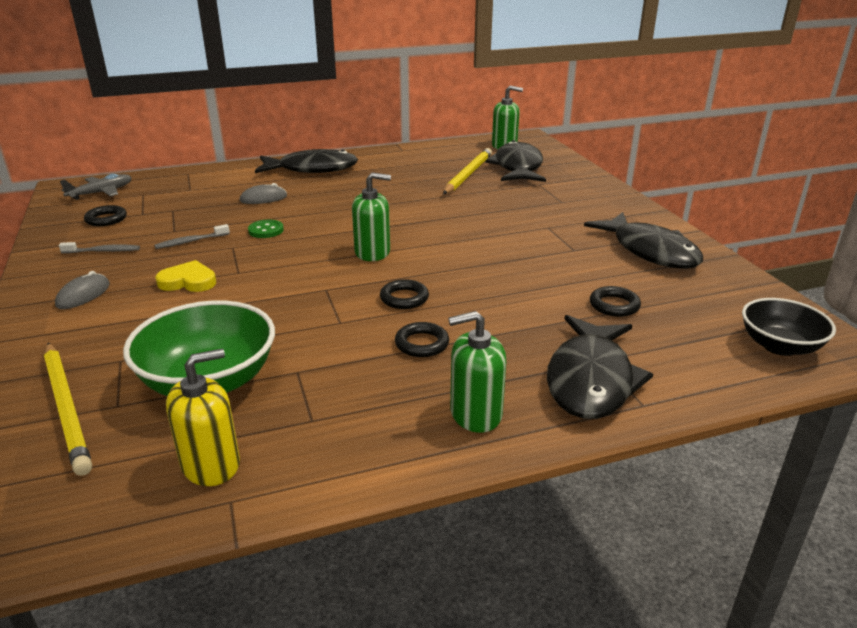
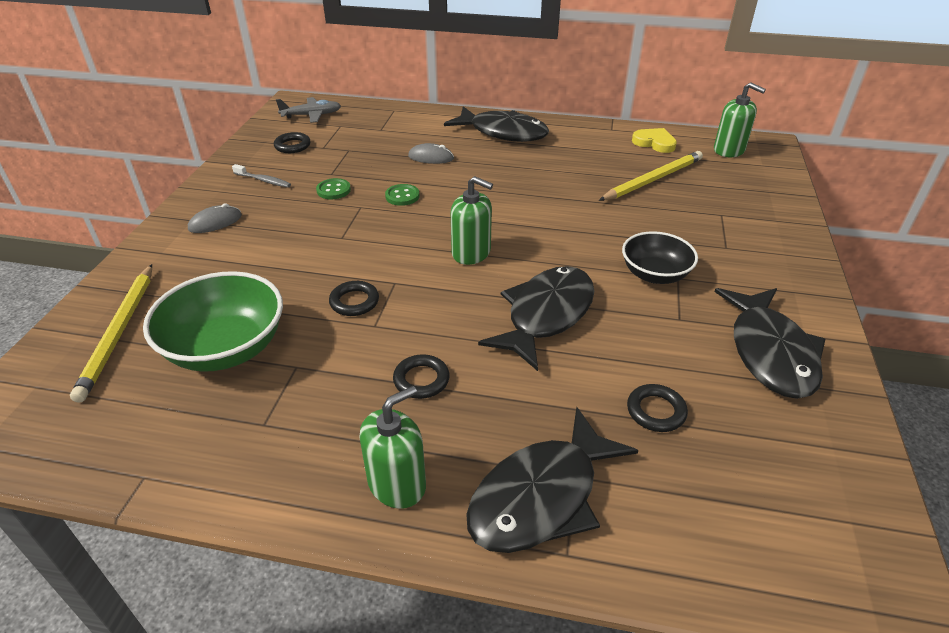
camera: 30 degrees right, 10 degrees up
grey toothbrush [154,224,230,249] -> green button [316,178,351,200]
yellow heart [155,260,216,292] -> yellow heart moved to [632,128,677,153]
yellow soap dispenser [166,349,240,486] -> none
black ring [380,279,429,309] -> black ring moved to [329,281,379,316]
green soap dispenser [448,311,506,433] -> green soap dispenser turned 120 degrees clockwise [360,386,426,509]
black fish [485,140,546,182] -> black fish moved to [478,266,594,371]
black bowl [742,298,836,356] -> black bowl moved to [622,231,698,284]

